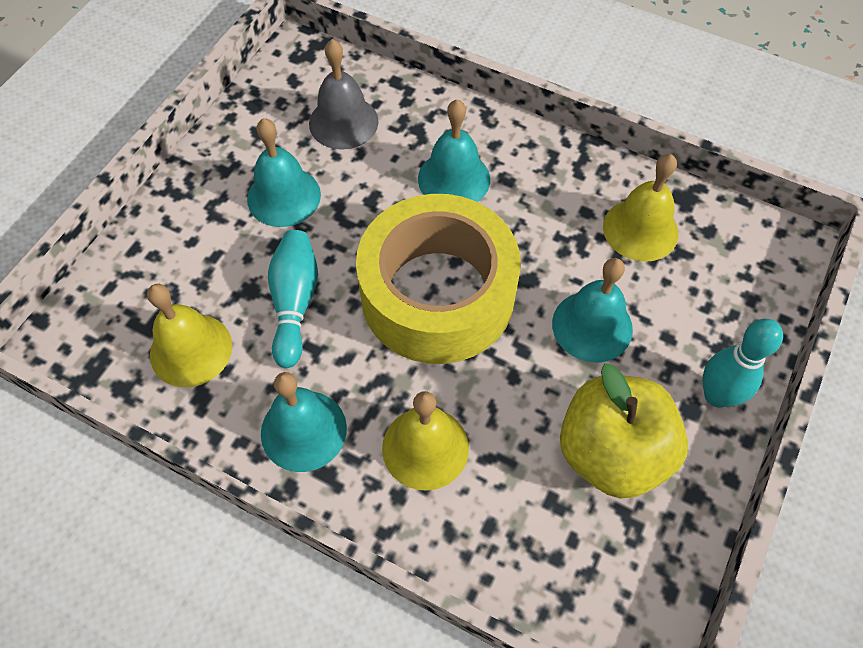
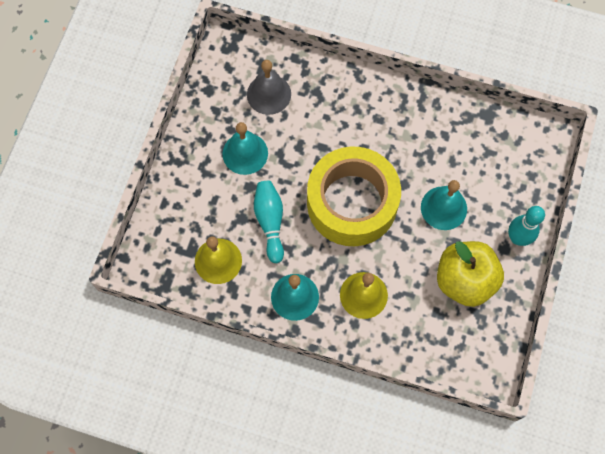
camera: 10 degrees left, 10 degrees up
turquoise bell [418,99,490,202] -> none
yellow bell [603,154,679,262] -> none

